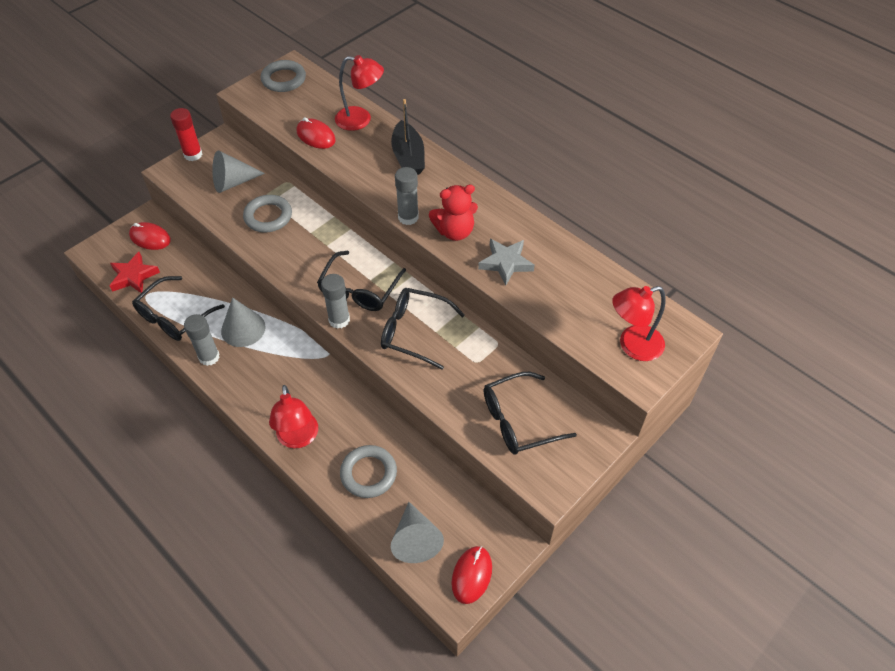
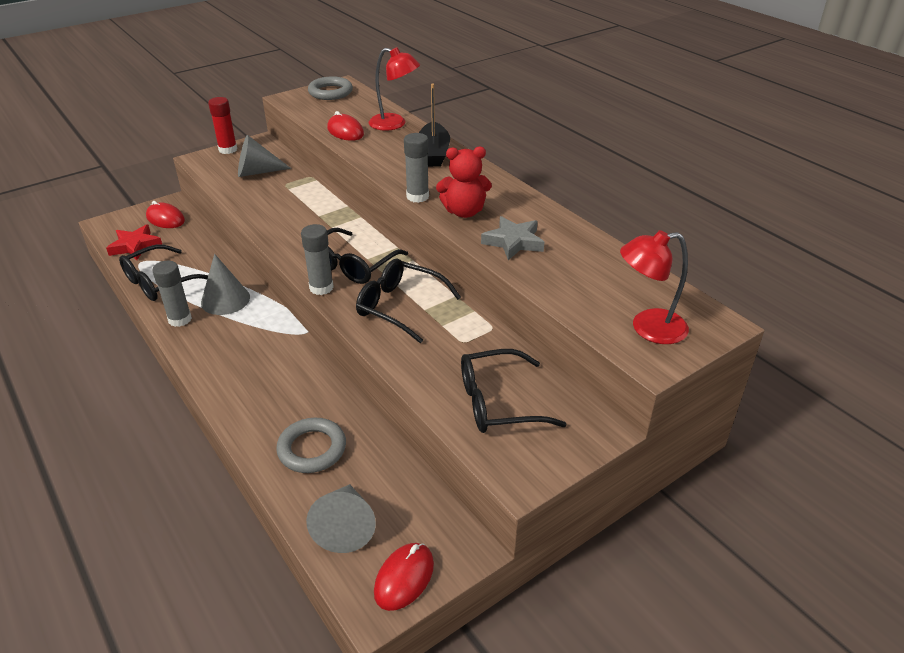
camera: 10 degrees right, 15 degrees down
grey ring [243,195,292,233] -> none
red lamp [269,385,318,448] -> none

